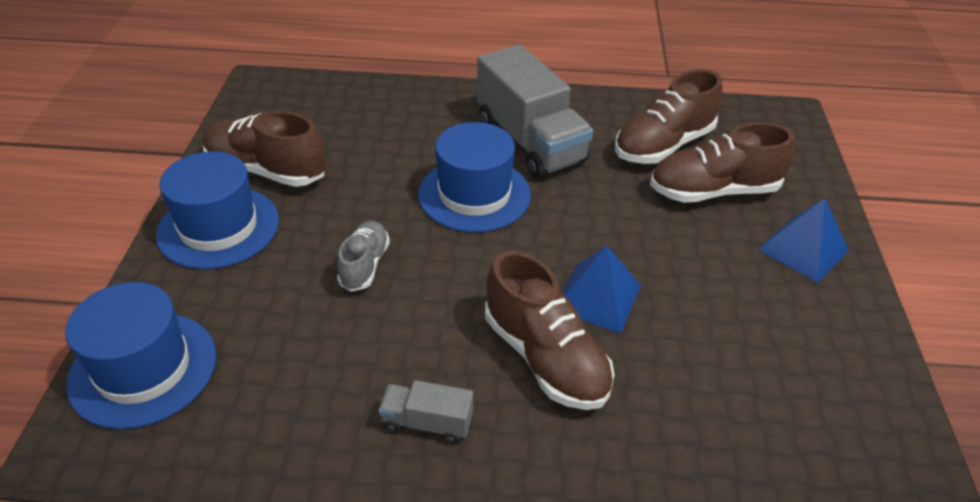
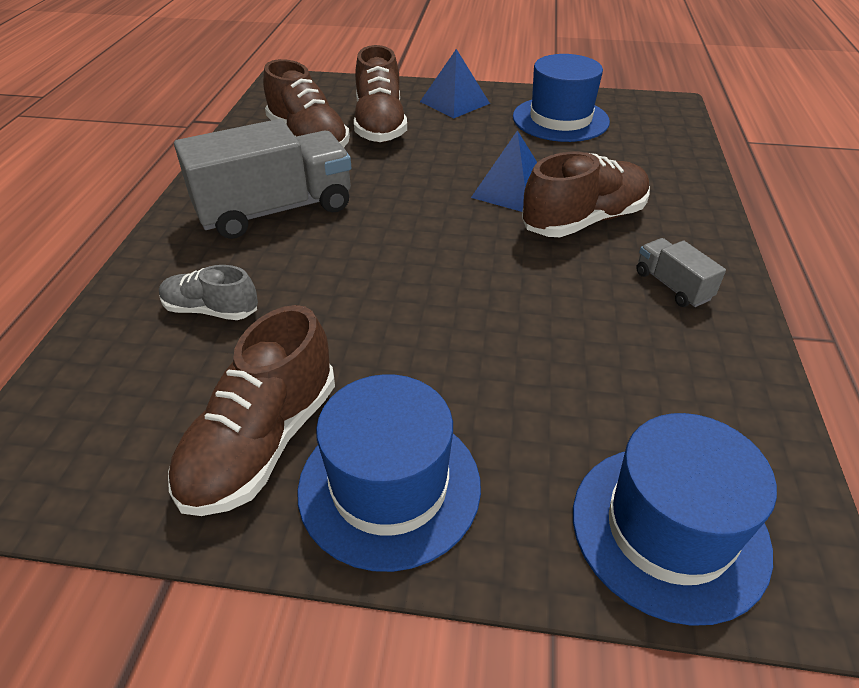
camera: 85 degrees left, 0 degrees up
grey shoe [337,221,390,291] -> grey shoe moved to [159,265,258,320]
grey truck [379,380,473,444] -> grey truck turned 135 degrees clockwise [636,238,726,307]
blue hat [418,122,531,232] -> blue hat moved to [513,54,610,142]

